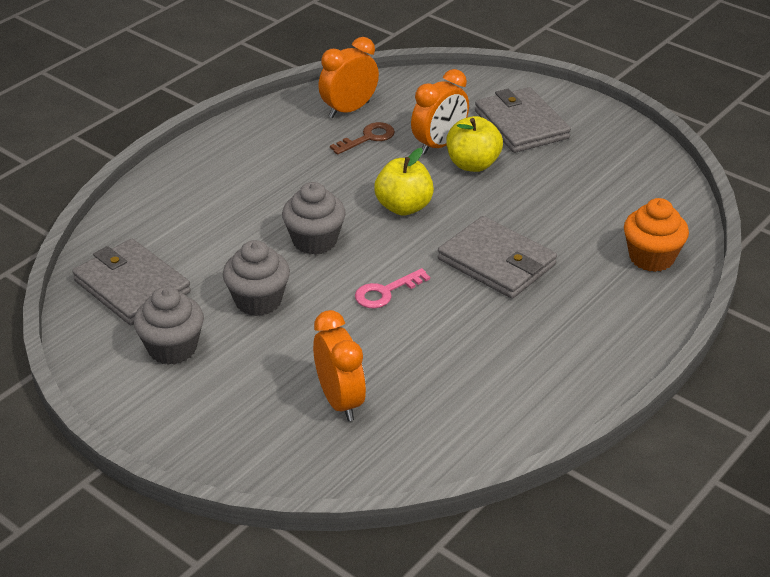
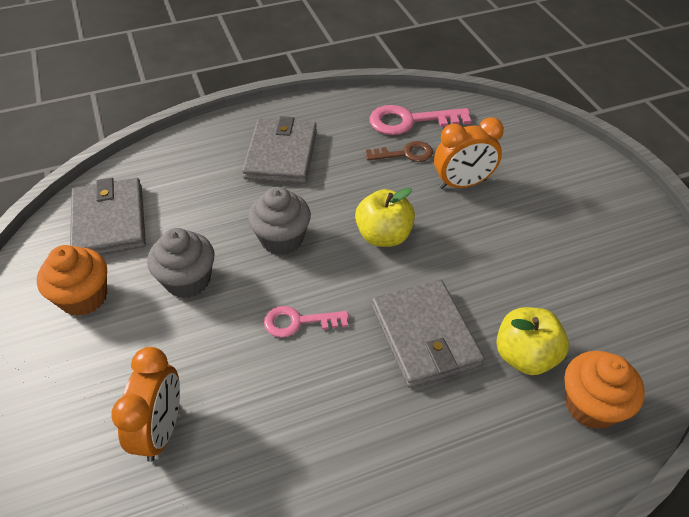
camera: 30 degrees right, 10 degrees up
grey cupcake [134,286,204,365] -> orange cupcake [37,245,107,316]
orange clock [318,37,379,118] -> pink key [370,105,471,135]
yellow apple [446,116,503,172] -> yellow apple moved to [496,307,569,375]
grey wallet [475,87,571,153] -> grey wallet moved to [242,116,317,184]

